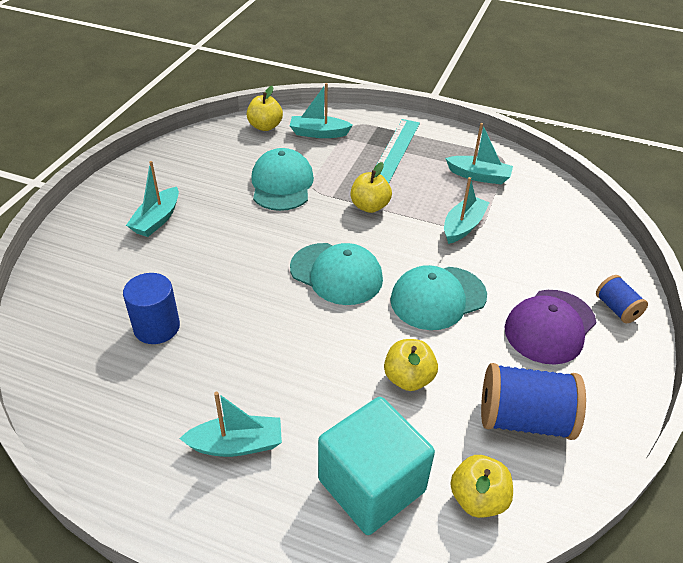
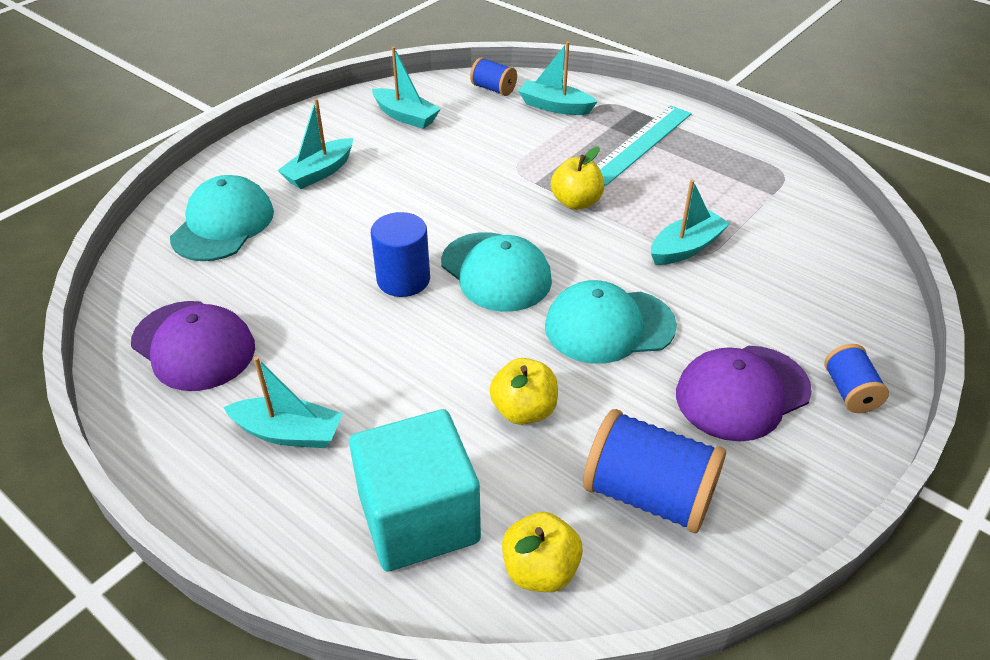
camera: 20 degrees right, 0 degrees up
blue cylinder [123,273,180,344] -> blue cylinder moved to [371,212,430,297]
yellow apple [247,86,283,131] -> blue spool [470,57,517,96]
turquoise cap [251,148,314,211] -> turquoise cap moved to [170,175,274,261]
turquoise boat [445,123,513,185] -> turquoise boat moved to [372,46,441,129]
none -> purple cap [131,301,255,391]

